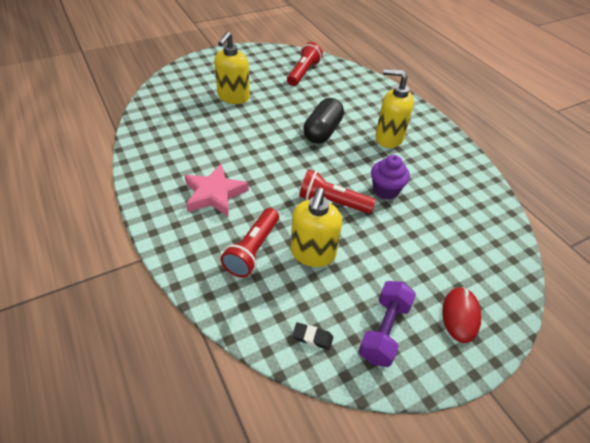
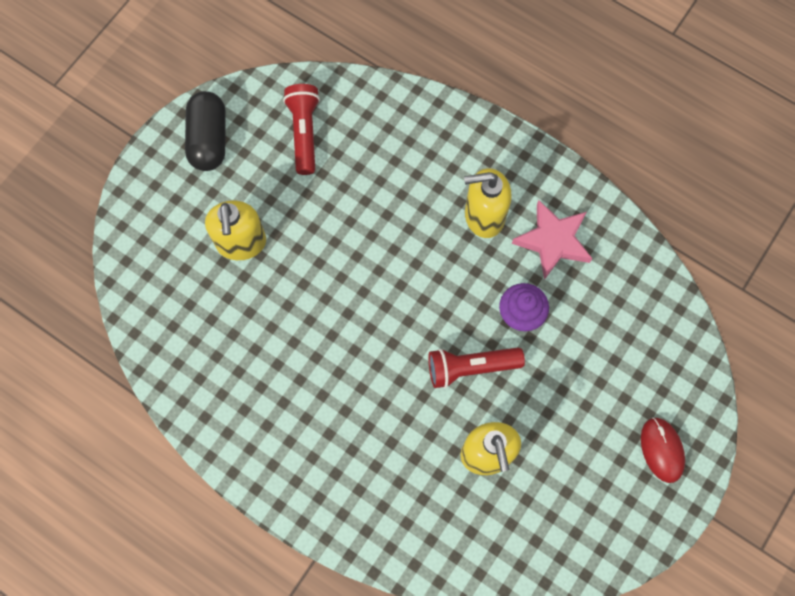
camera: 25 degrees left, 25 degrees up
pink star [184,163,249,217] -> pink star moved to [512,200,593,280]
red flashlight [221,208,279,278] -> none
black eraser [292,322,333,350] -> none
black capsule [303,98,344,144] -> black capsule moved to [185,91,226,171]
purple dumbbell [358,281,416,367] -> none

